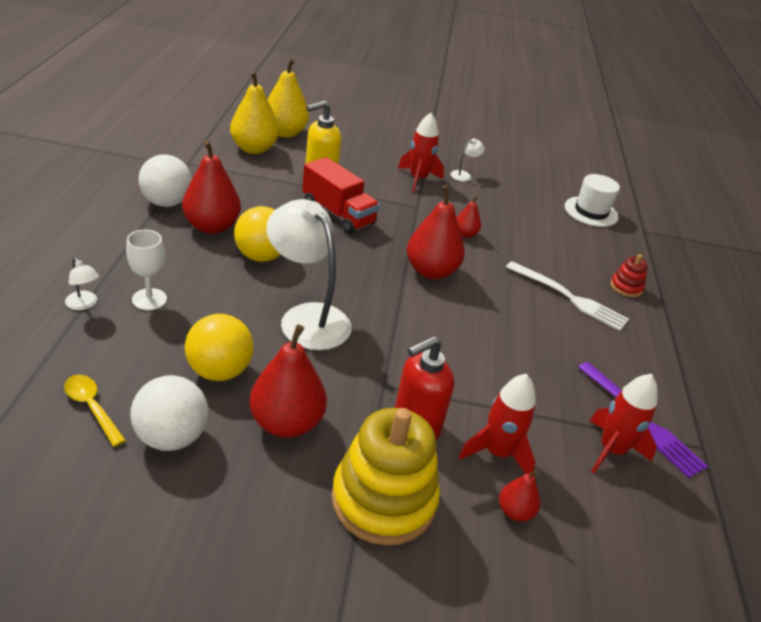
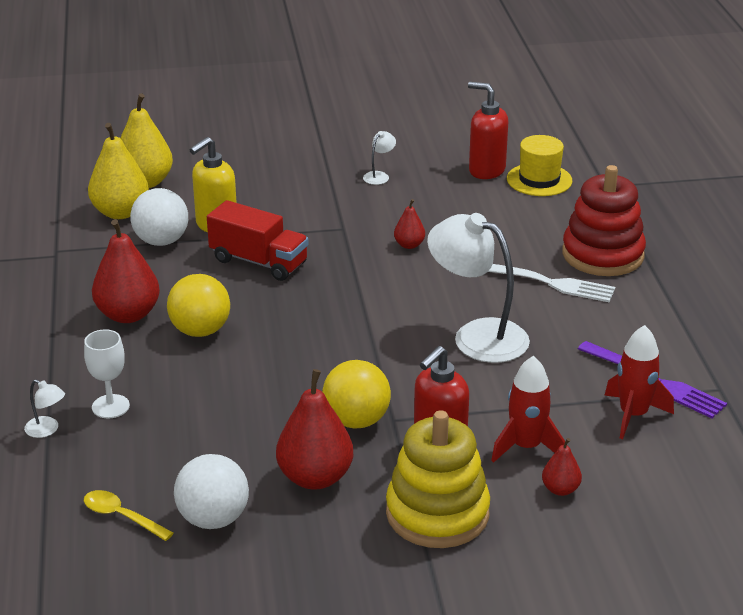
camera: 10 degrees left, 5 degrees down
white ball [138,154,192,207] -> white ball moved to [130,188,188,246]
yellow ball [185,314,254,381] -> yellow ball moved to [322,360,391,428]
white lamp [266,199,351,350] -> white lamp moved to [427,213,530,363]
red rocket [398,113,444,192] -> none
red pear [407,186,465,279] -> none
white hat [565,174,620,227] -> yellow hat [507,135,572,196]
red stacking toy [610,254,648,297] -> red stacking toy [562,165,646,276], size x2.21
none -> red soap dispenser [468,82,508,179]

